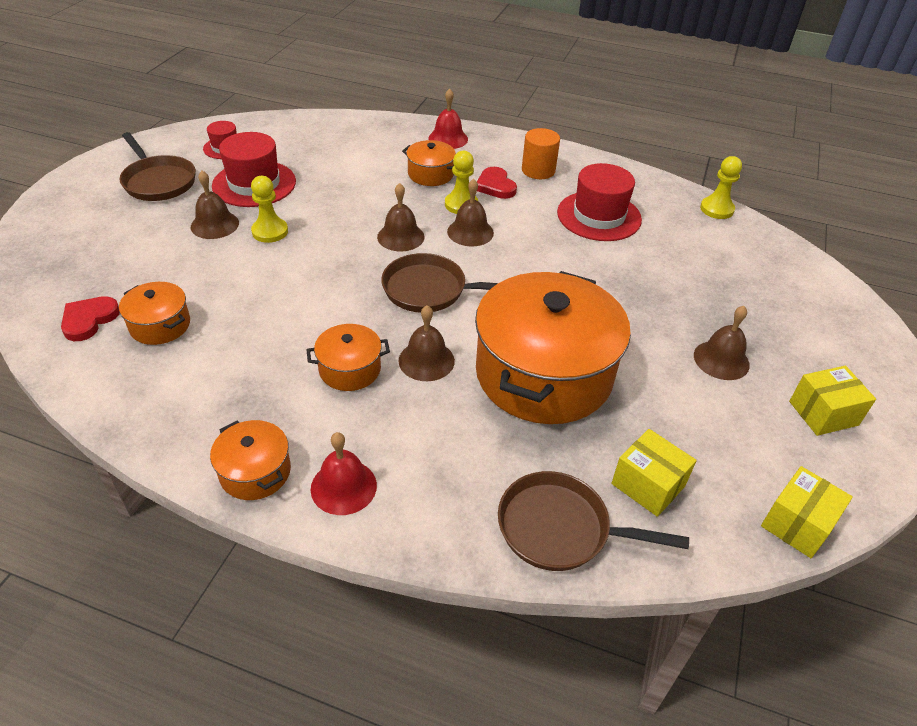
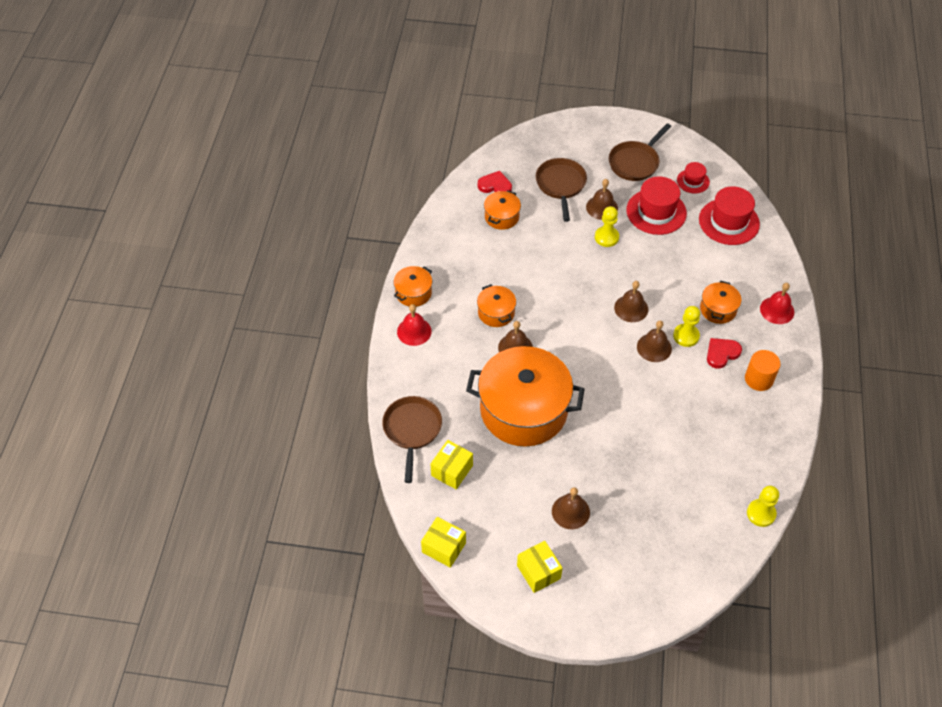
camera: 80 degrees right, 10 degrees up
brown pan [381,253,498,313] -> brown pan moved to [536,158,587,222]
red hat [557,163,642,241] -> red hat moved to [699,186,760,245]

